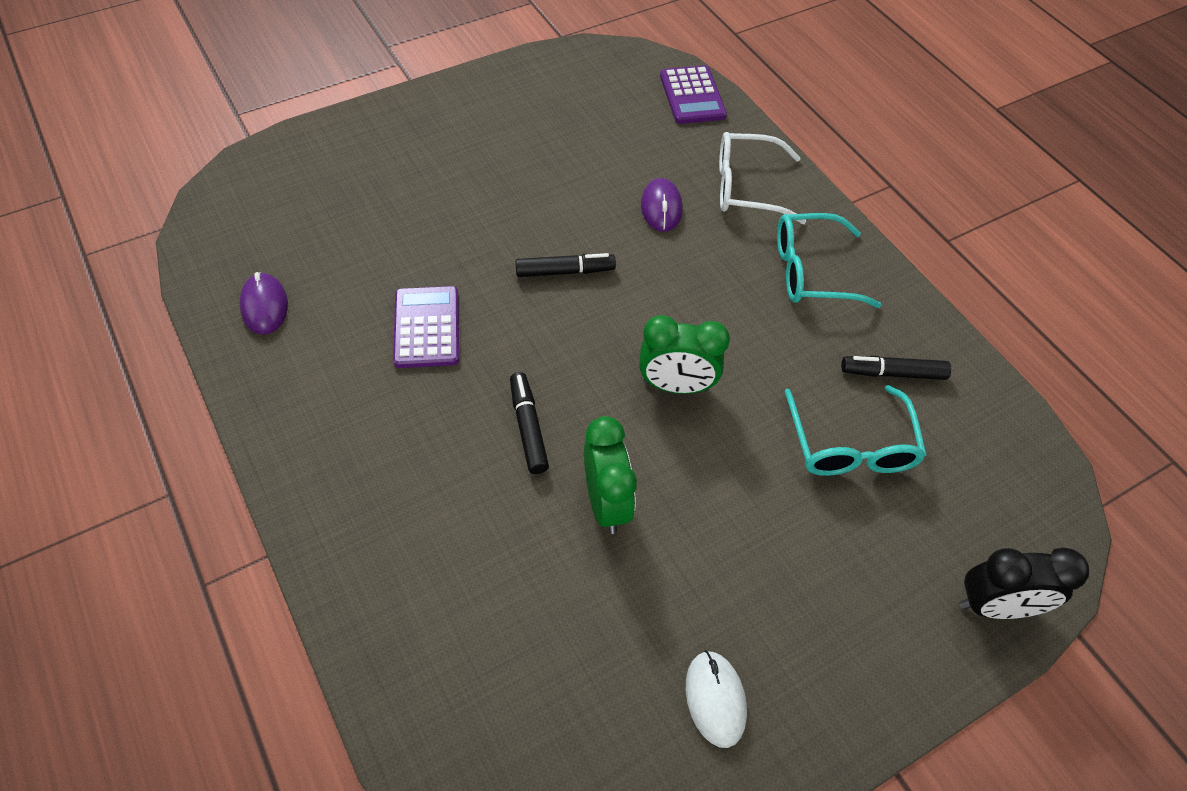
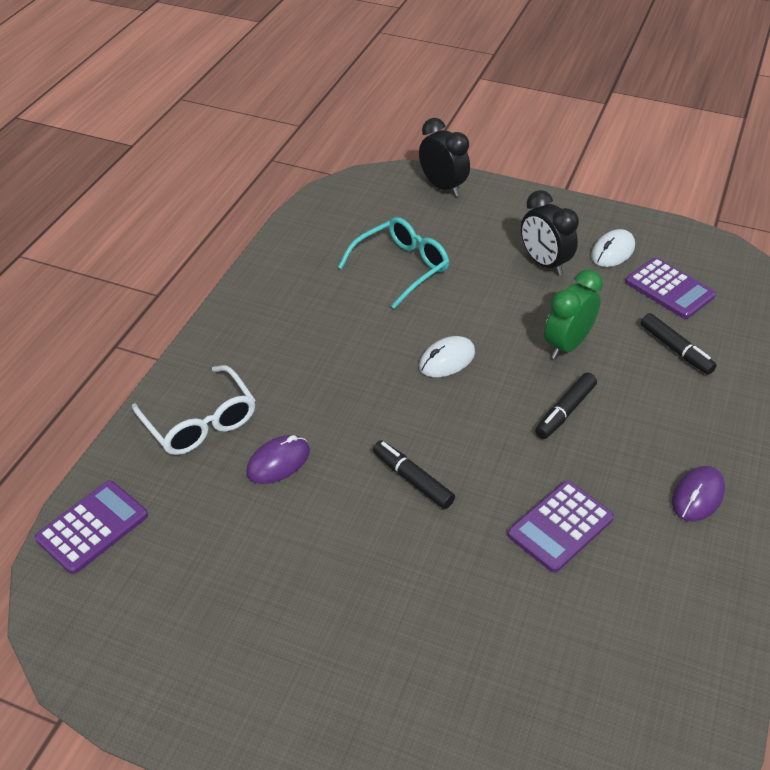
camera: 125 degrees left, 10 degrees down
purple mouse [240,272,288,334] -> purple mouse moved to [672,466,725,522]
green clock [639,315,730,394] -> white mouse [419,336,475,377]
turquoise glasses [777,213,882,308] -> none
black marker [841,356,951,380] -> black marker moved to [641,313,717,375]
none -> black clock [521,190,579,276]
none -> purple calculator [625,258,716,319]

